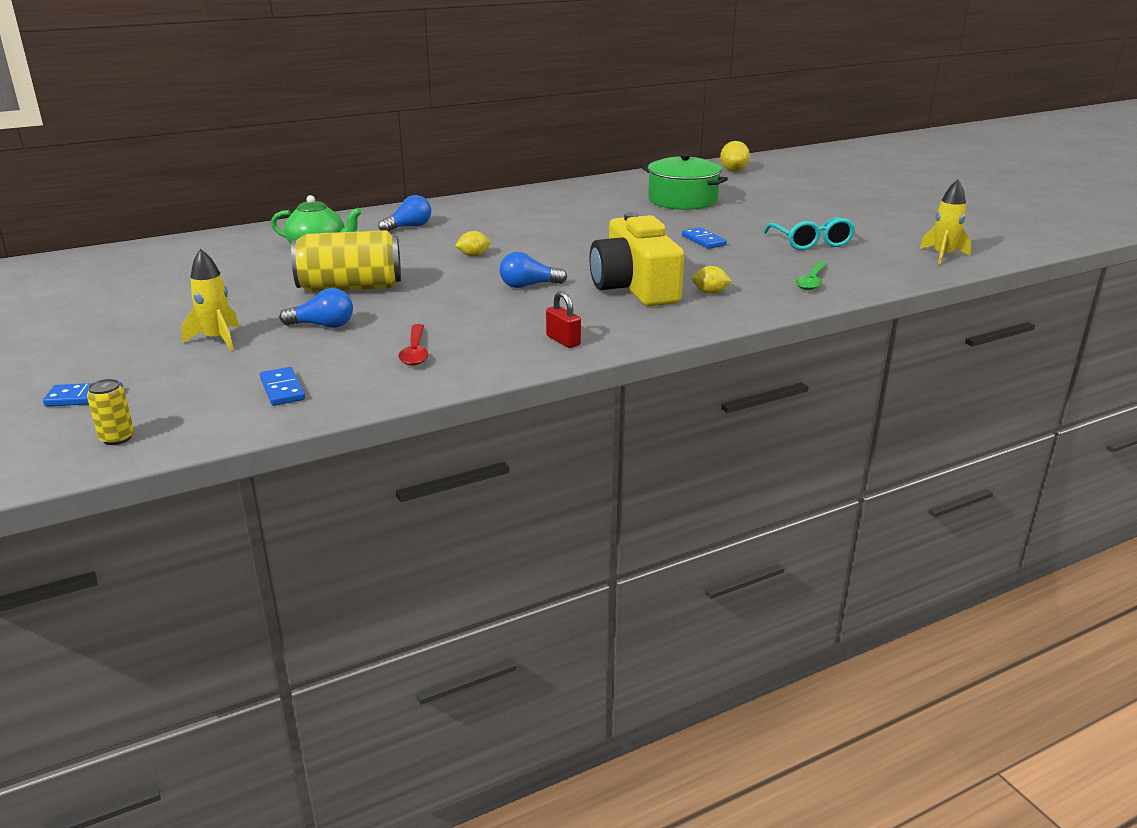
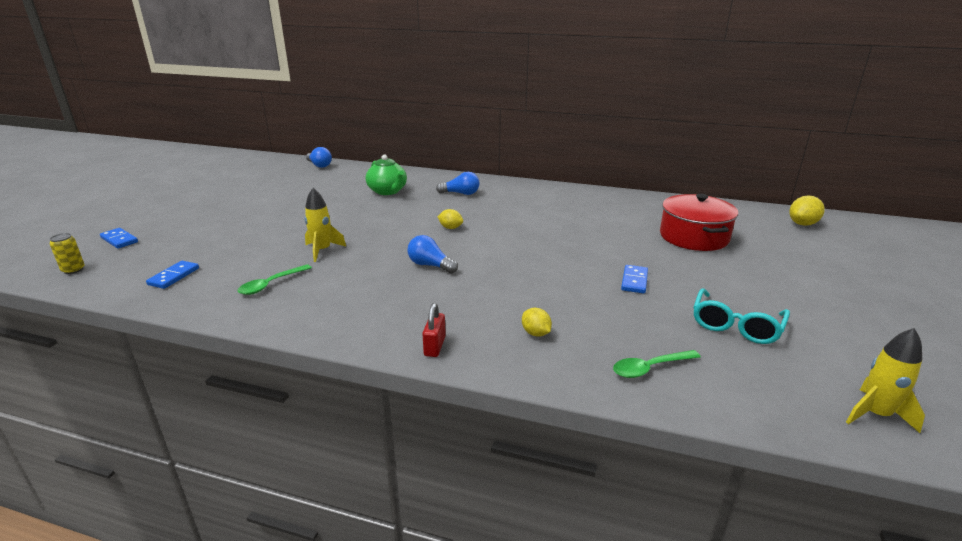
camera: 45 degrees right, 0 degrees up
yellow rocket [181,249,239,351] -> yellow rocket moved to [304,188,346,262]
blue light bulb [279,288,353,328] -> blue light bulb moved to [306,147,332,168]
yellow can [291,230,401,292] -> none
red spoon [398,324,428,366] -> green spoon [238,264,312,295]
red padlock [546,291,581,348] -> red padlock moved to [422,303,446,357]
yellow camera [589,212,684,306] -> none
green pot [643,153,728,210] -> red pot [660,194,738,251]

